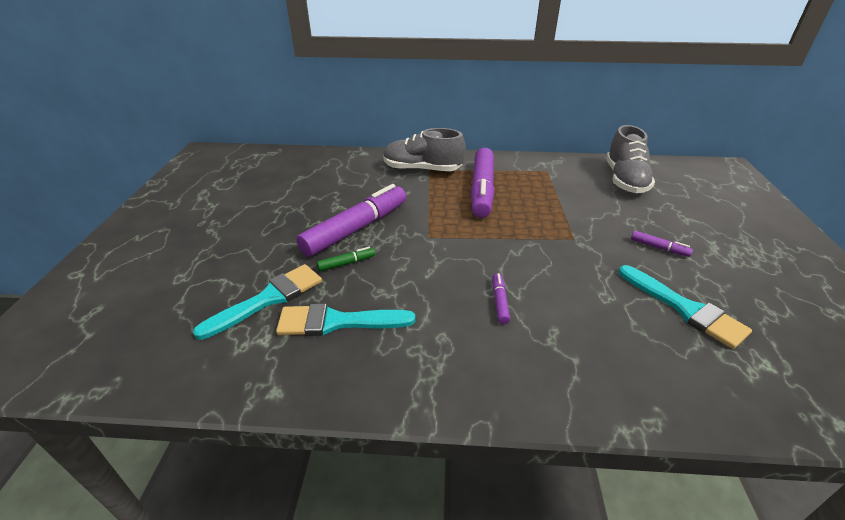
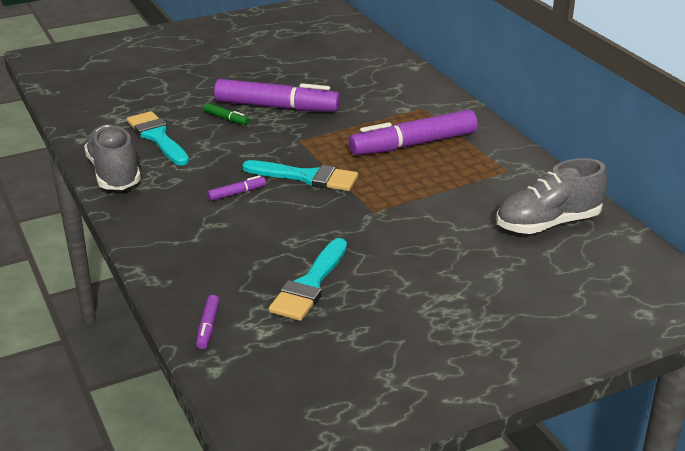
camera: 60 degrees right, 5 degrees down
turquoise brush [193,264,322,340] -> turquoise brush moved to [242,160,358,191]
grey shoe [383,128,466,171] -> grey shoe moved to [84,124,141,190]
purple marker [631,231,693,257] -> purple marker moved to [196,295,220,349]

